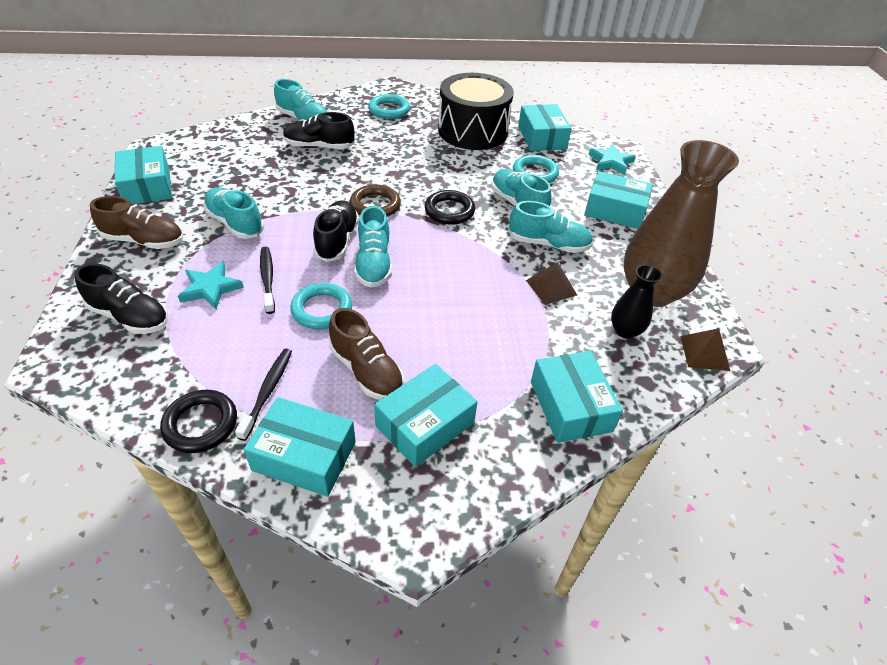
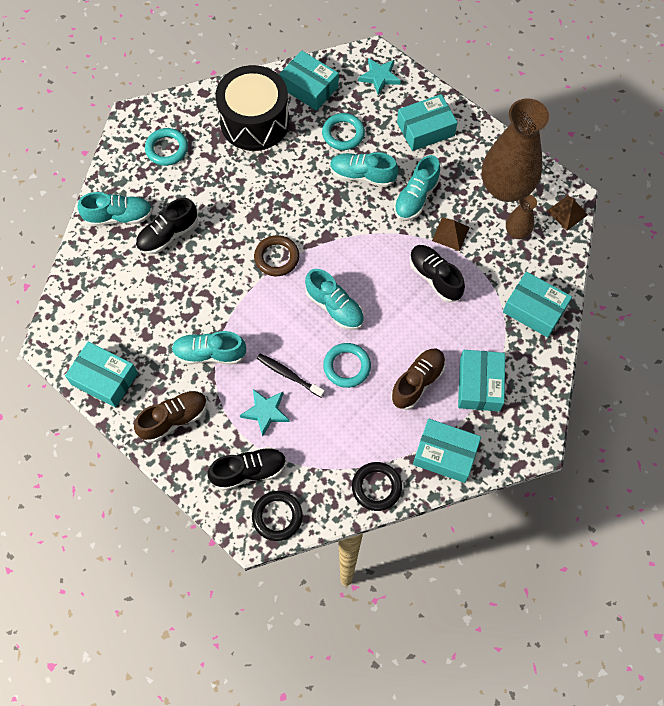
camera: 40 degrees left, 20 degrees up
black toothbrush [235,349,292,441] -> none
turquoise box [244,397,356,496] -> turquoise box turned 45 degrees clockwise [413,419,481,483]
black shoe [313,200,359,262] -> black shoe moved to [409,245,465,302]
brown shoe [329,308,404,400] -> brown shoe turned 60 degrees counterclockwise [391,349,446,410]
black ring [425,190,475,225] -> black ring moved to [252,491,303,541]
turquoise shoe [509,201,593,253] -> turquoise shoe turned 150 degrees clockwise [394,155,440,220]
black vase [611,265,662,339] -> brown vase [506,194,537,239]

